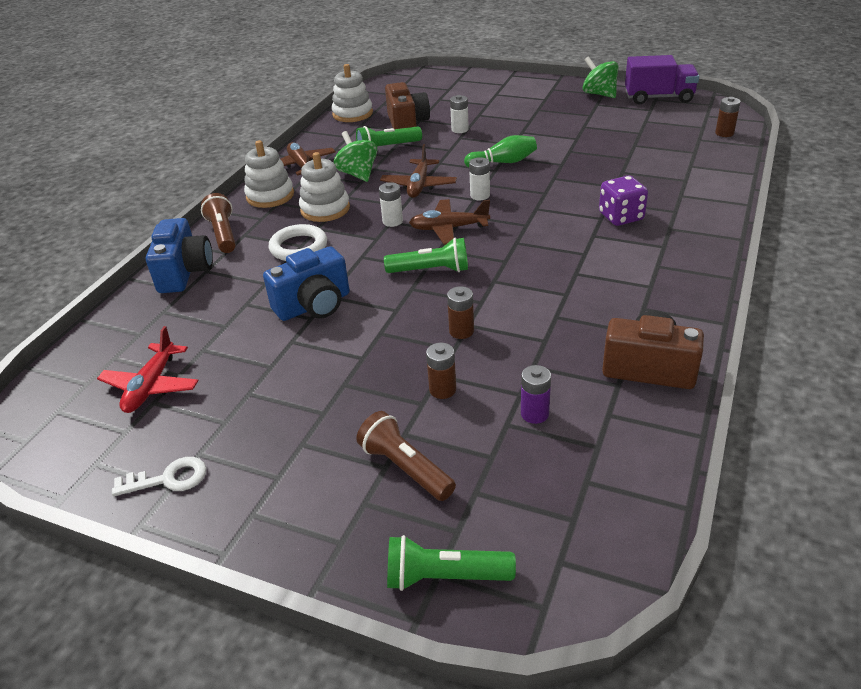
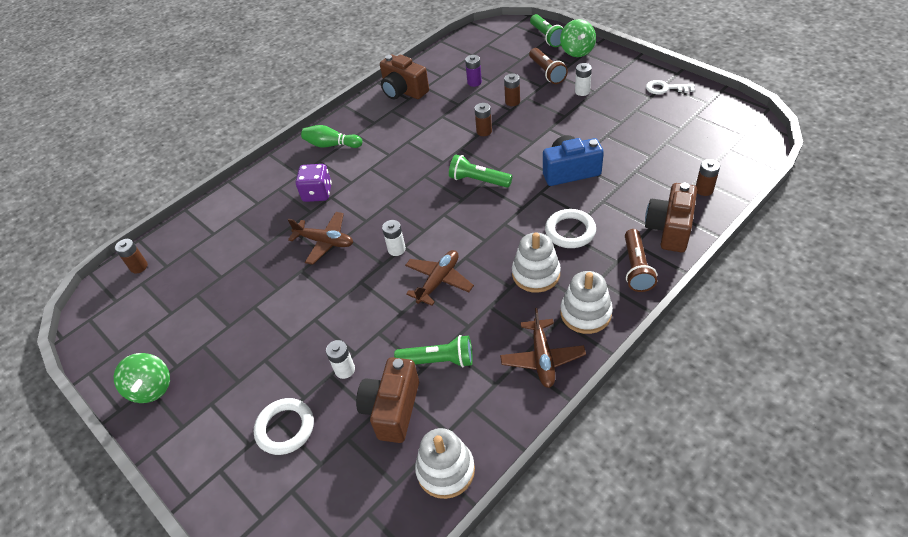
camera: 155 degrees left, 10 degrees up
red plane [97,326,199,413] -> none
blue camera [146,218,213,293] -> brown camera [645,183,697,252]
green spinning top [334,131,377,182] -> green spinning top moved to [560,19,596,57]
white battery [379,182,403,227] -> white battery moved to [575,63,592,96]
green flashlight [387,535,516,591] -> green flashlight turned 45 degrees clockwise [530,14,563,47]
brown plane [409,199,490,245] -> brown plane moved to [288,212,353,265]
green bowling pin [464,135,537,167] -> green bowling pin moved to [301,125,362,148]
purple truck [625,55,699,104] -> none
none -> white ring [254,398,314,455]
none -> brown battery [696,159,720,196]

